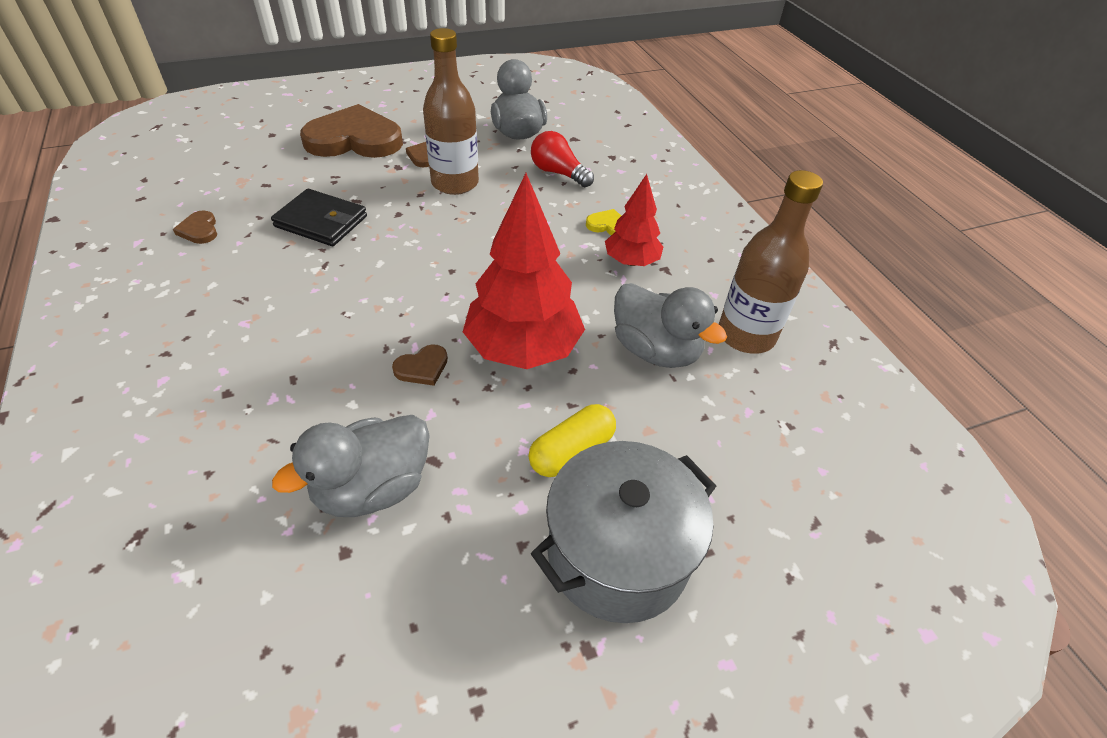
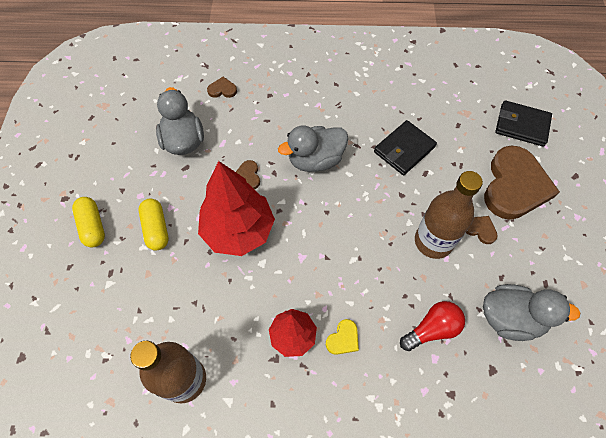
camera: 115 degrees right, 15 degrees up
brown heart [173,211,217,244] -> brown heart moved to [207,77,237,98]
grey pot [531,441,716,623] -> yellow capsule [72,197,105,247]
grey duck [614,283,727,368] -> grey duck moved to [278,125,348,172]
none -> black wallet [495,100,552,147]

